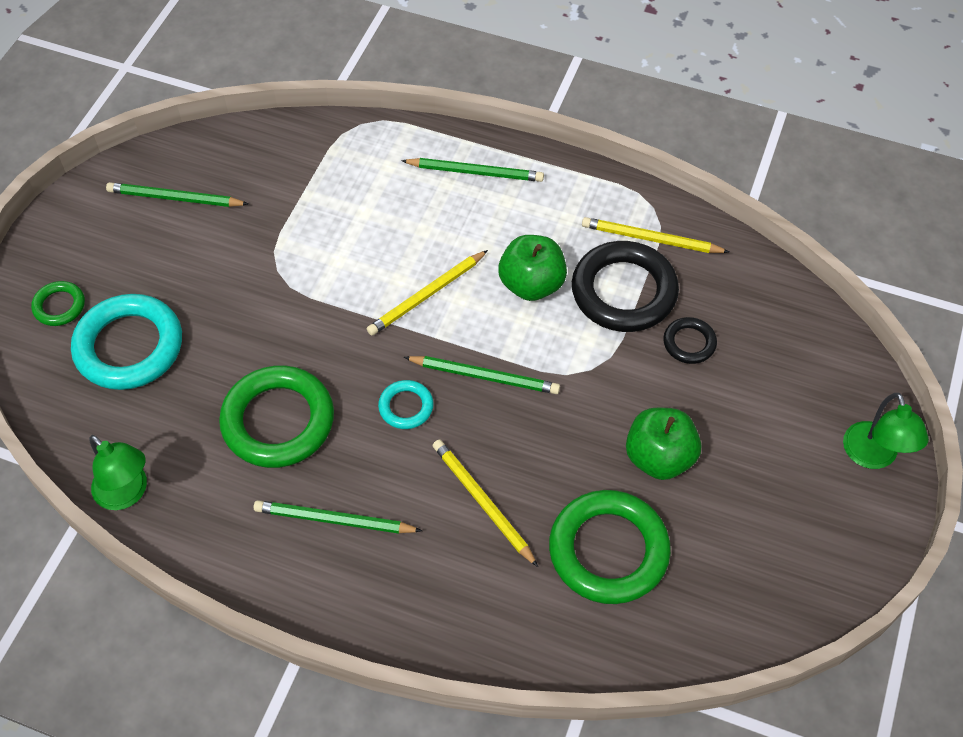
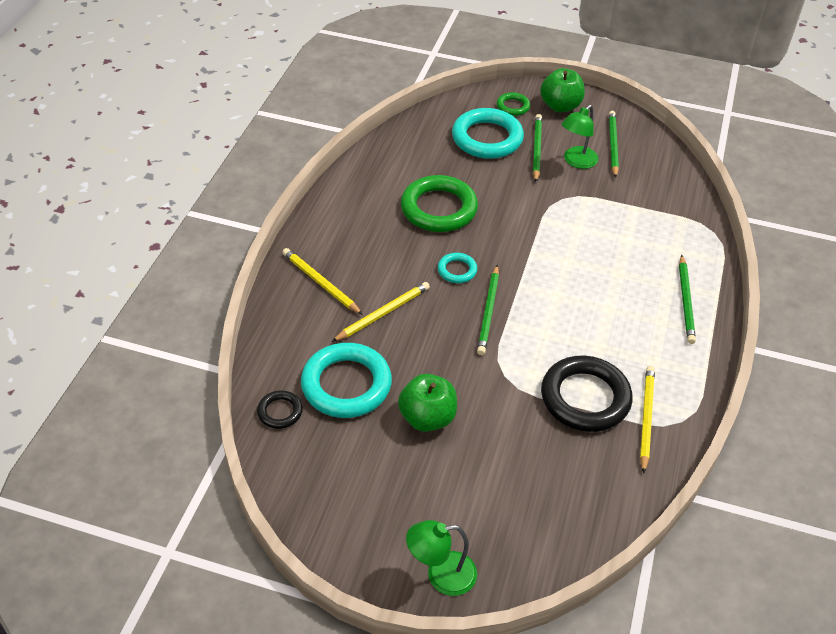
camera: 85 degrees right, 10 degrees down
green lamp [89,435,147,510] -> green lamp moved to [562,105,599,169]
green pencil [253,500,422,534] -> green pencil moved to [533,114,542,182]
yellow pencil [367,250,488,336] -> yellow pencil moved to [282,248,363,315]
green apple [498,235,567,301] -> green apple moved to [540,68,585,112]
green ring [549,490,671,604] -> turquoise ring [301,343,392,418]
black ring [663,317,717,364] -> black ring moved to [257,390,303,429]

